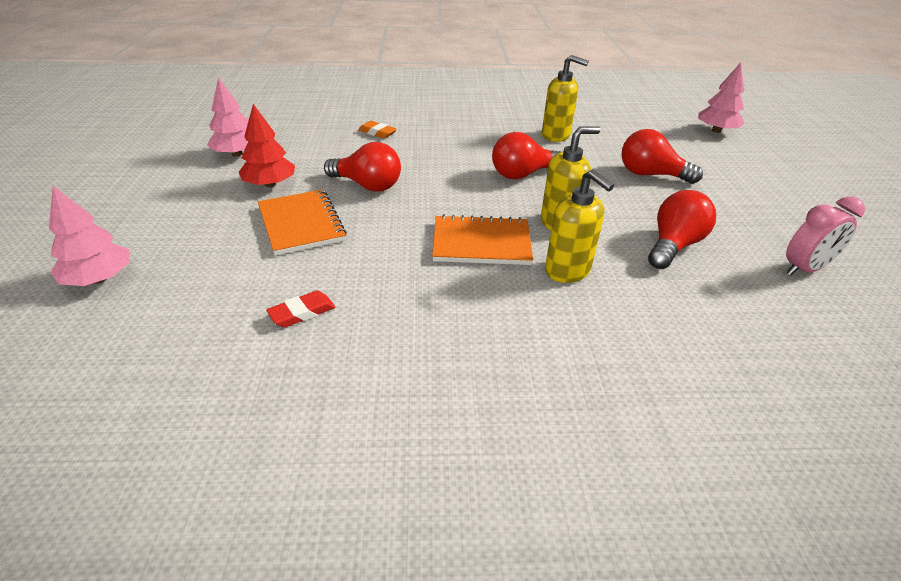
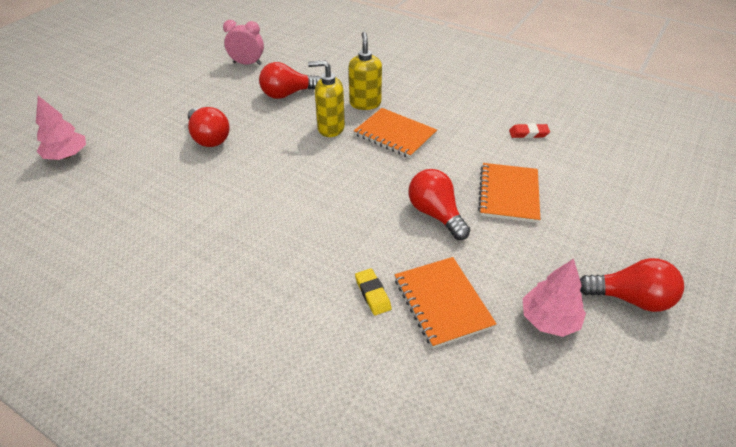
camera: 145 degrees left, 5 degrees up
pink tree [49,186,130,286] -> none
red tree [238,104,295,188] -> none
orange eraser [358,121,397,139] -> yellow eraser [355,268,392,315]
red light bulb [492,132,561,179] -> red light bulb moved to [580,258,684,312]
yellow soap dispenser [542,55,589,142] -> none
none -> orange notebook [395,257,497,348]

